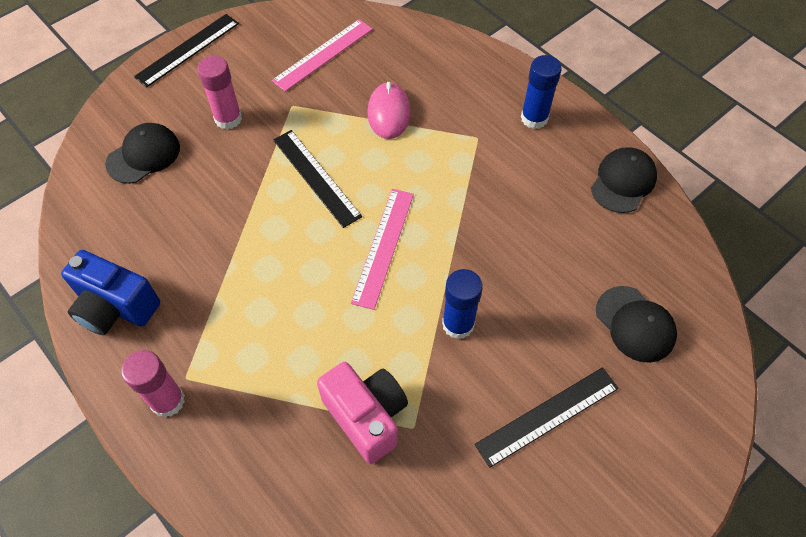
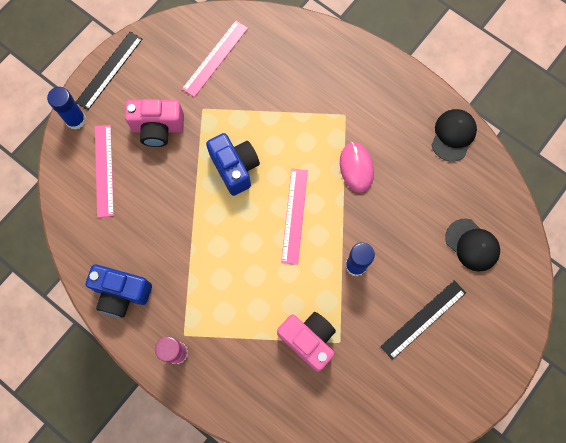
camera: 10 degrees left, 15 degrees up
black cap [105,123,180,184] -> pink ruler [95,125,114,218]
pink glue stick [197,56,242,130] -> pink camera [125,99,184,147]
black ruler [273,130,362,228] -> blue camera [206,133,260,196]
pink mouse [367,82,411,139] -> pink mouse moved to [340,142,374,193]
blue glue stick [521,55,562,129] -> blue glue stick moved to [47,87,86,130]

